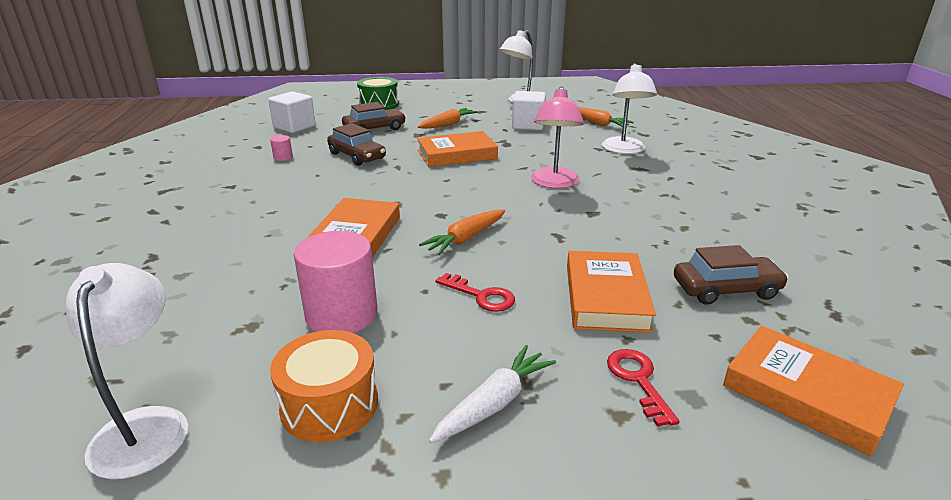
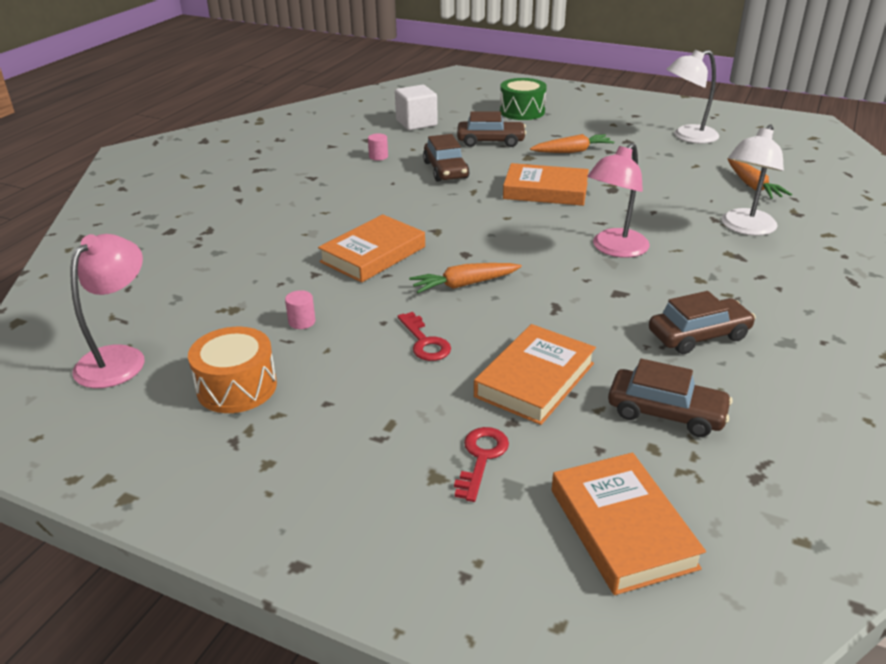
camera: 30 degrees right, 5 degrees up
white lamp [66,263,188,479] -> pink lamp [71,234,144,388]
pink cylinder [294,231,377,333] -> pink cylinder [285,290,315,329], size x0.42
white carrot [429,345,556,443] -> none
white cube [512,91,546,130] -> none
none -> brown car [649,291,756,354]

